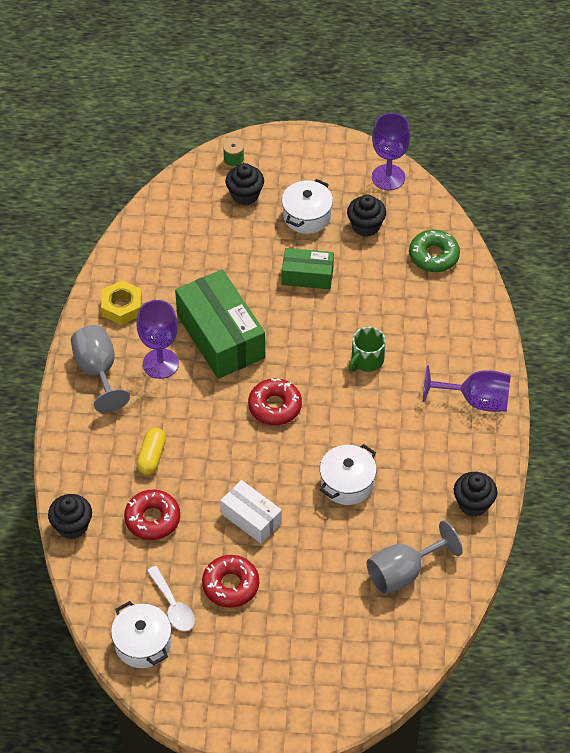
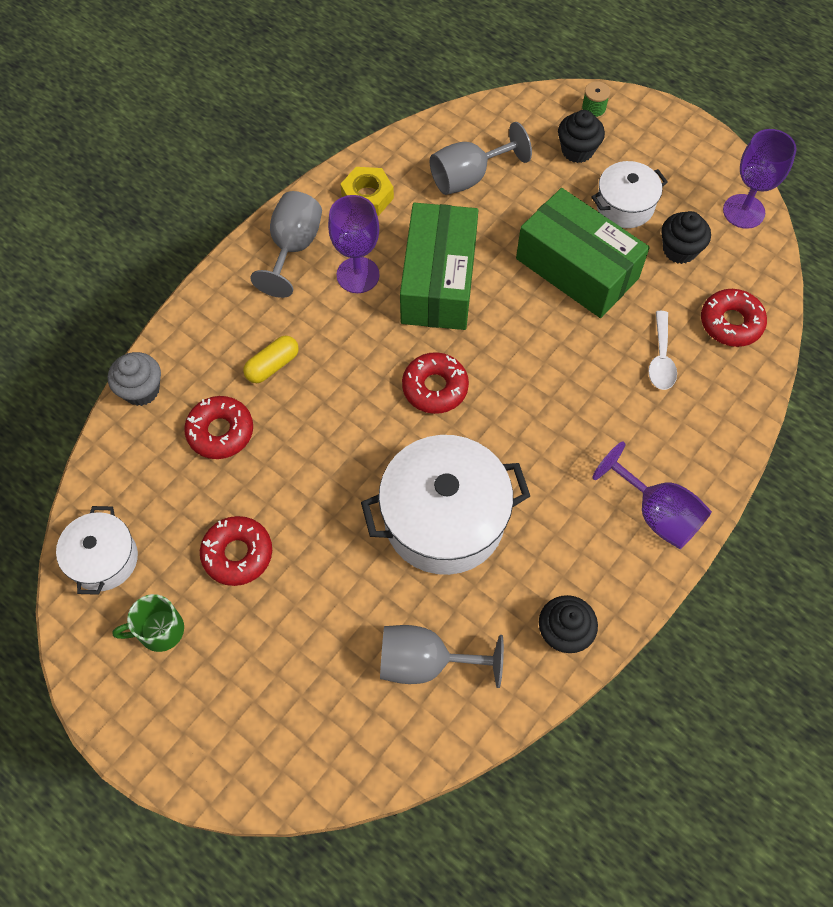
camera: 35 degrees right, 10 degrees up
black cupcake [48,494,92,539] -> grey cupcake [108,352,161,406]
white spoon [147,566,195,631] -> white spoon moved to [649,311,677,390]
white box [220,480,282,543] -> none
green box [282,248,334,289] -> green box [516,188,650,318], size x1.79
white pot [320,444,377,505] -> white pot [361,435,530,575], size x1.78
green mug [348,327,386,372] -> green mug moved to [112,594,184,652]
green donut [409,230,460,272] -> red donut [701,289,767,347]
none -> grey goblet [430,122,532,195]

